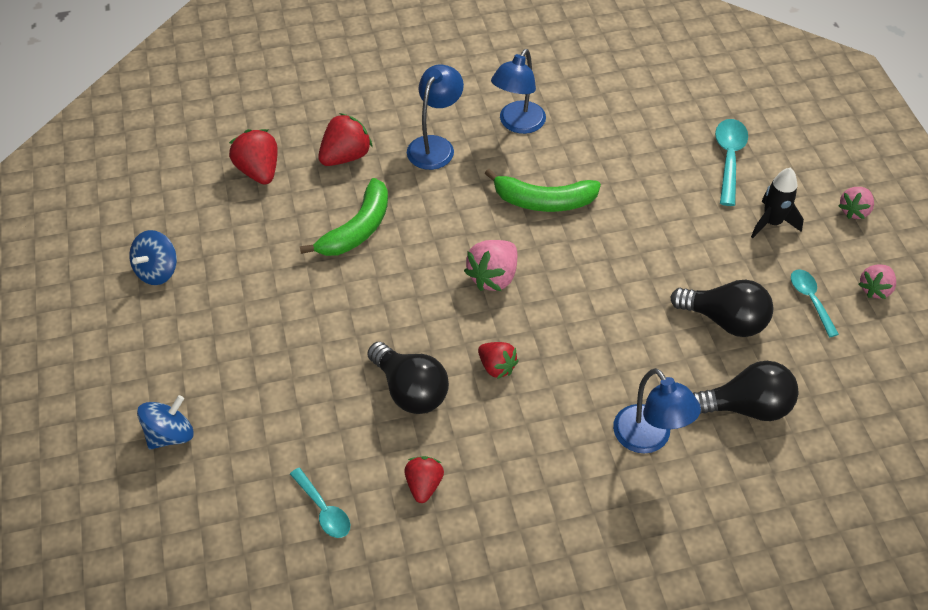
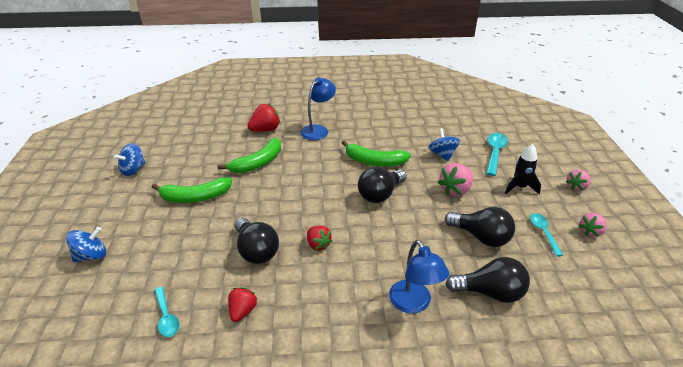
camera: 10 degrees right, 15 degrees down
red strawberry [229,129,278,185] -> none
pink strawberry [464,240,517,291] -> pink strawberry moved to [438,163,473,196]
blue lamp [491,49,546,134] -> none
none -> green banana [152,177,232,203]
none -> black light bulb [358,167,407,203]
none -> blue spinning top [428,128,460,161]

